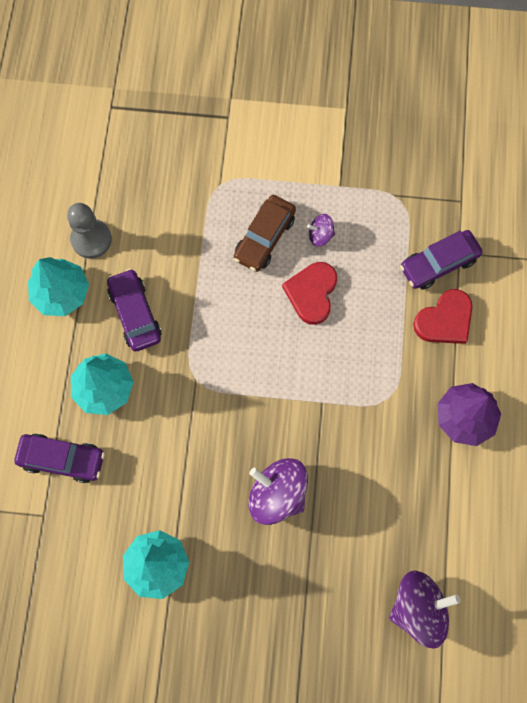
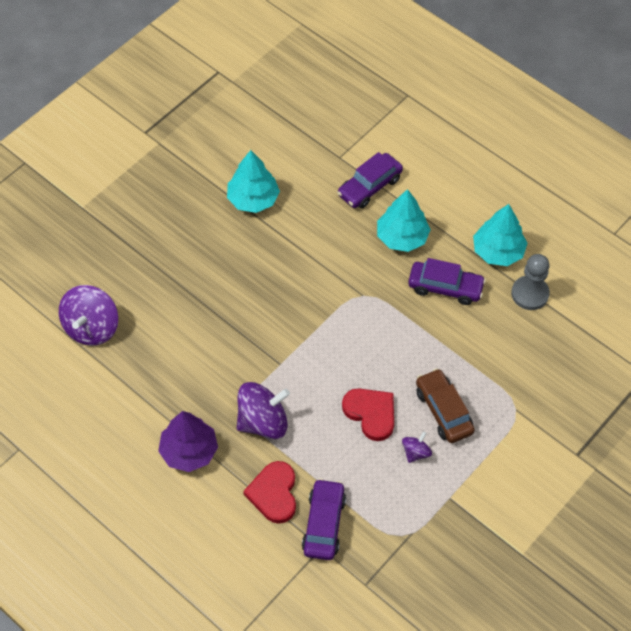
camera: 125 degrees right, 15 degrees down
purple spinning top [248,458,308,525] -> purple spinning top moved to [237,382,290,439]

